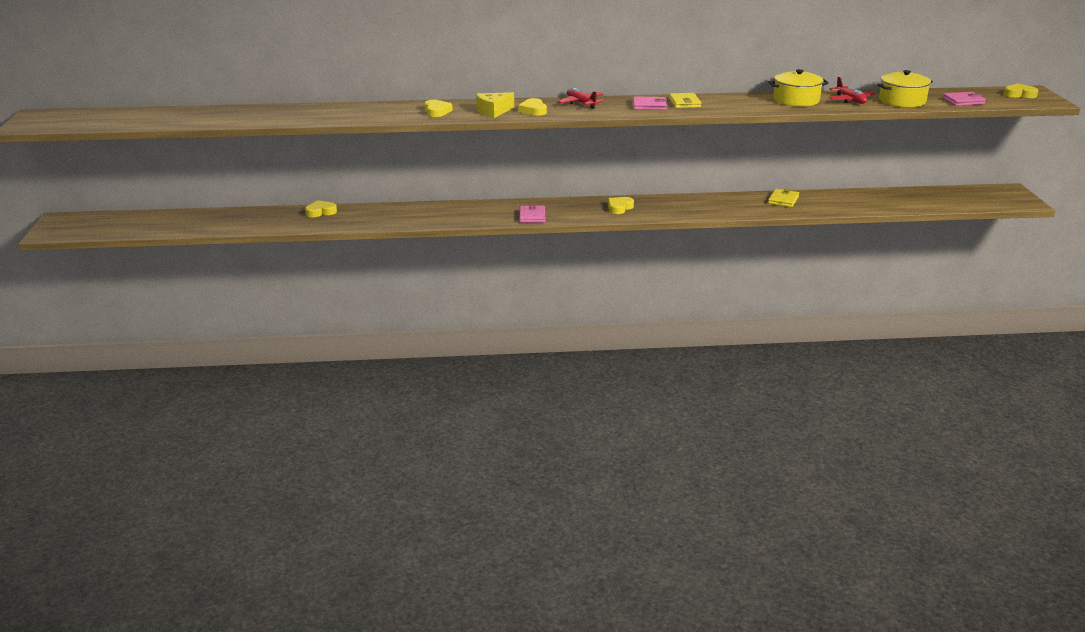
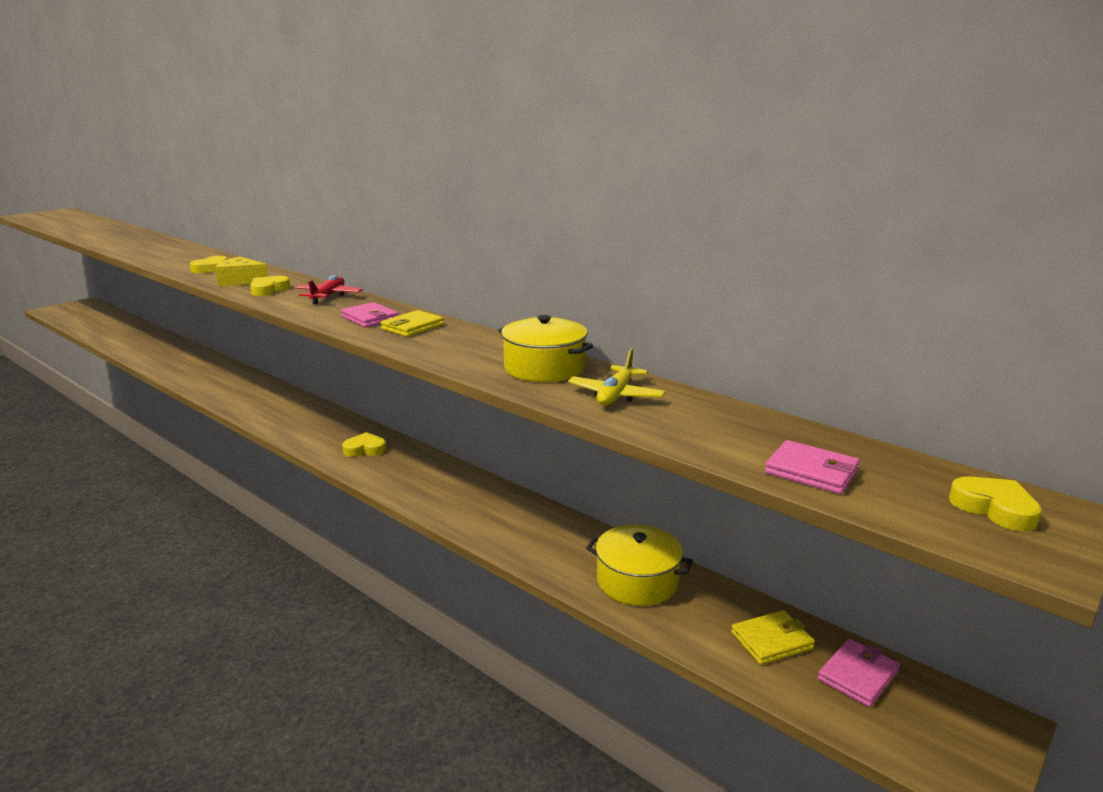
camera: 45 degrees right, 5 degrees down
yellow heart [305,200,337,217] -> none
pink wallet [519,204,545,223] -> pink wallet moved to [818,639,900,707]
yellow wallet [768,189,799,207] -> yellow wallet moved to [731,610,815,665]
red plane [829,77,875,104] -> yellow plane [568,348,666,406]
yellow pot [878,70,933,107] -> yellow pot moved to [586,524,693,606]

